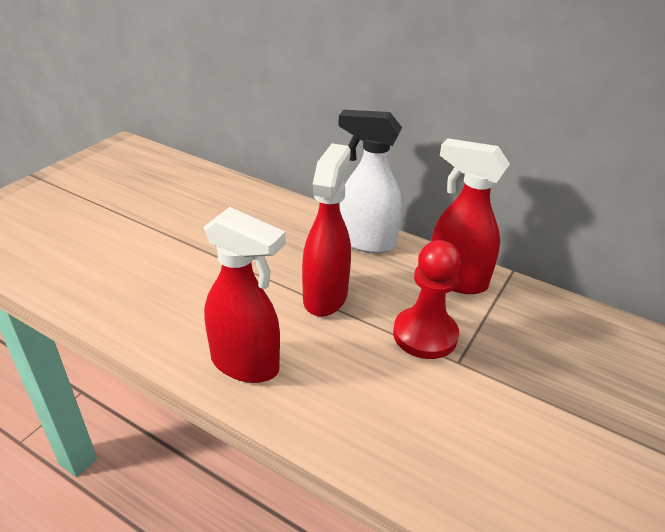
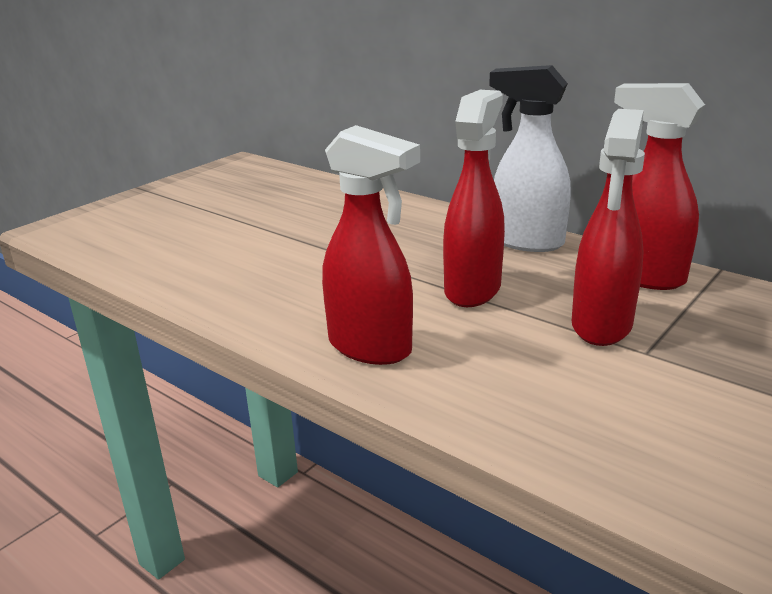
camera: 10 degrees right, 10 degrees down
red pawn [393,240,461,359] -> red spray bottle [572,109,645,346]

